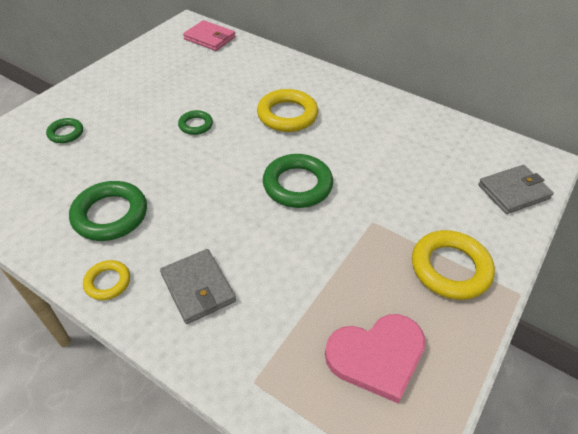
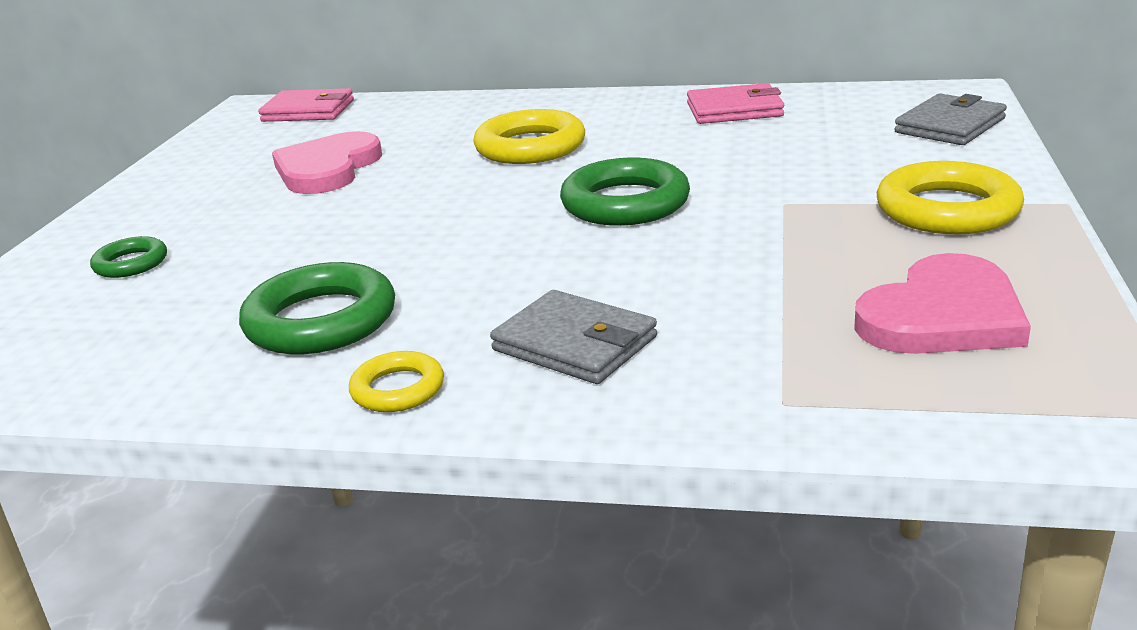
camera: 20 degrees left, 20 degrees down
green ring [178,110,213,135] -> none
none -> pink heart [272,131,382,194]
none -> pink wallet [687,83,784,124]

